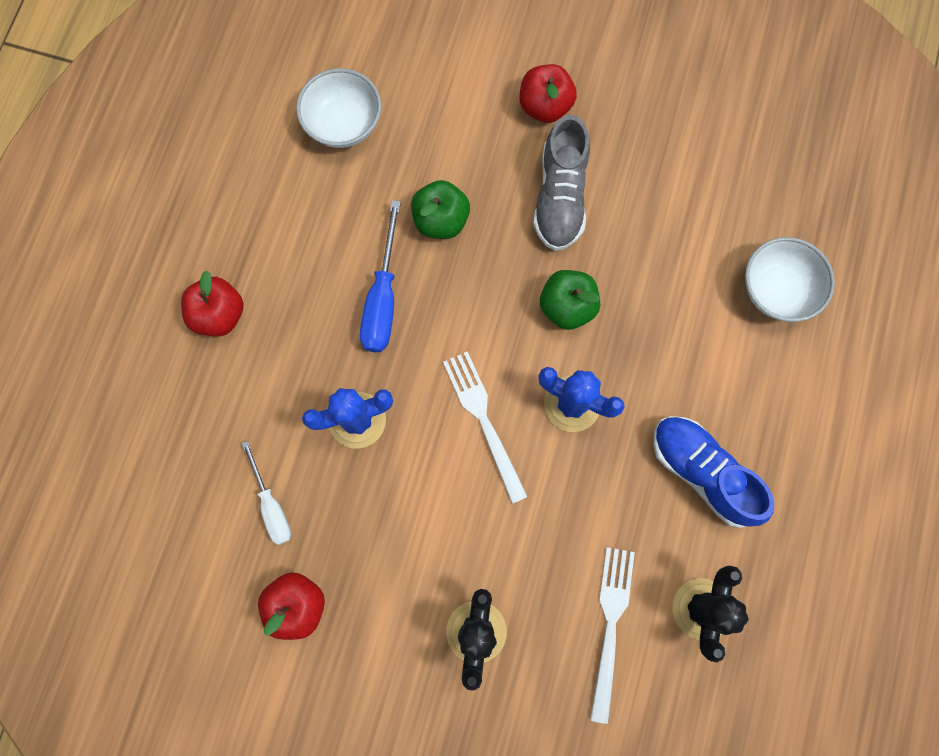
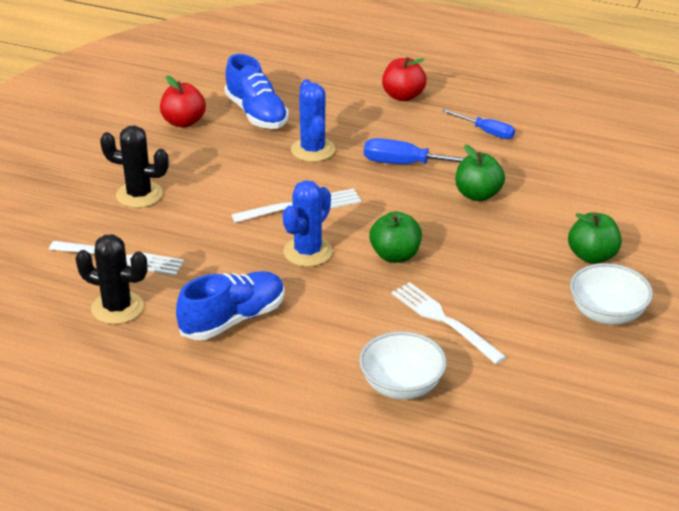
camera: 95 degrees right, 40 degrees down
white screwdriver [242,441,291,545] -> blue shoe [224,54,289,129]
white bowl [296,68,381,148] -> white bowl moved to [570,263,653,325]
red apple [519,64,577,123] -> green apple [568,212,622,264]
grey shoe [533,115,590,251] -> none
none -> white fork [391,282,506,364]
none -> blue screwdriver [442,109,515,139]

